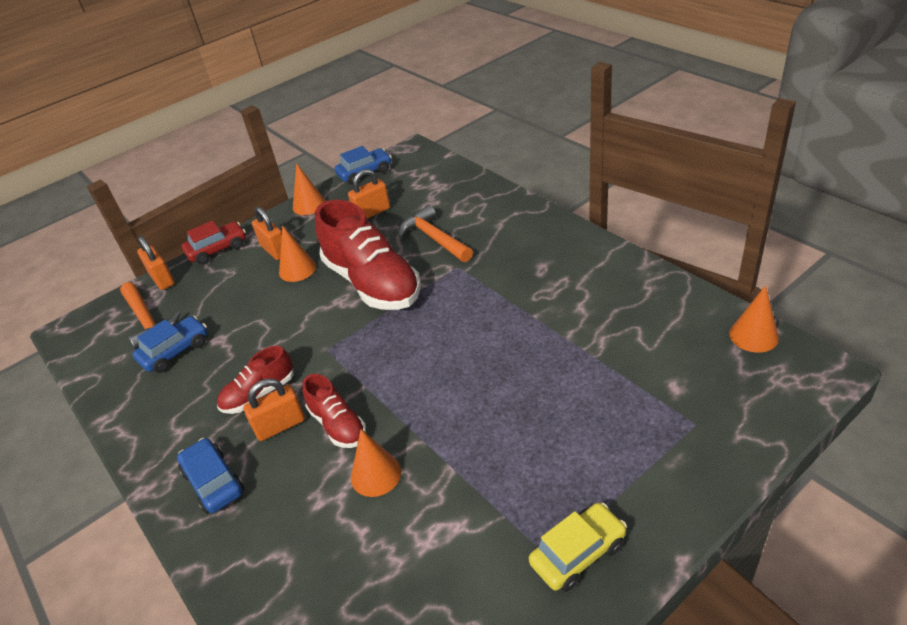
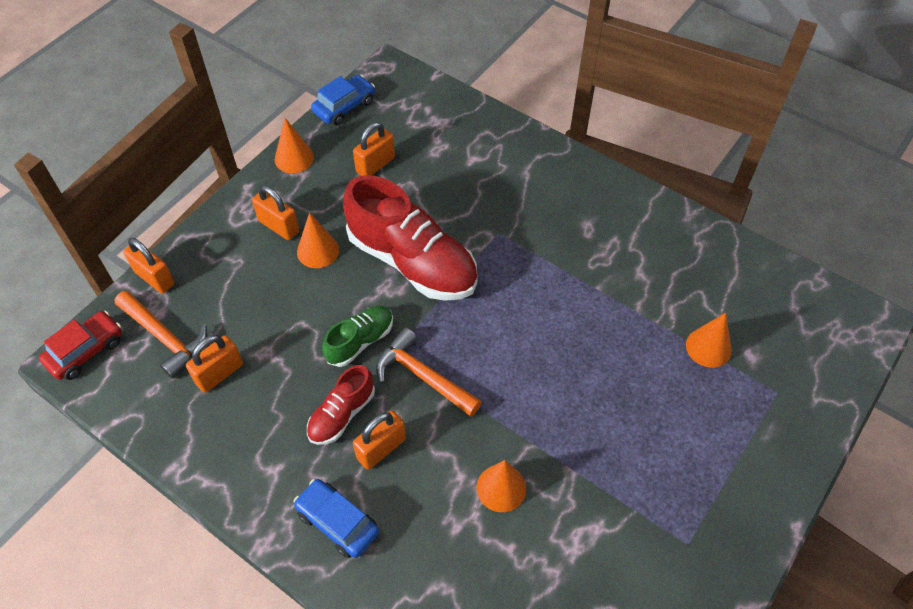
camera: 20 degrees left, 15 degrees up
blue car [133,316,207,373] -> orange padlock [186,335,243,393]
red car [182,221,246,264] -> red car moved to [39,311,122,380]
red shoe [302,374,366,448] -> none
orange hammer [398,205,473,262] -> orange hammer moved to [376,327,482,417]
yellow car [529,503,627,592] -> none
orange cone [729,285,779,353] -> orange cone moved to [686,313,732,368]
none -> green shoe [322,306,393,367]

